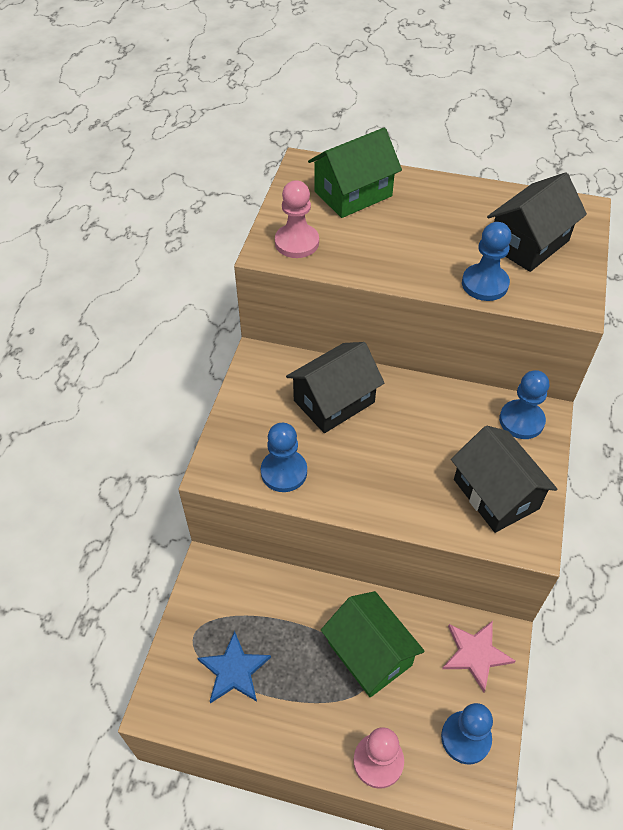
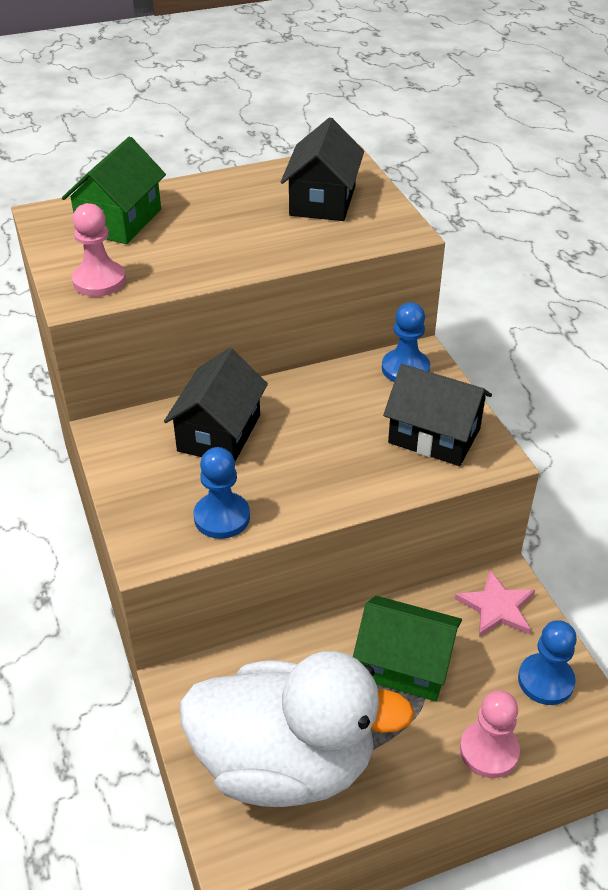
camera: 35 degrees left, 10 degrees down
blue star [197,631,271,703] -> white duck [179,651,415,807]
blue pawn [462,222,511,301] -> none

